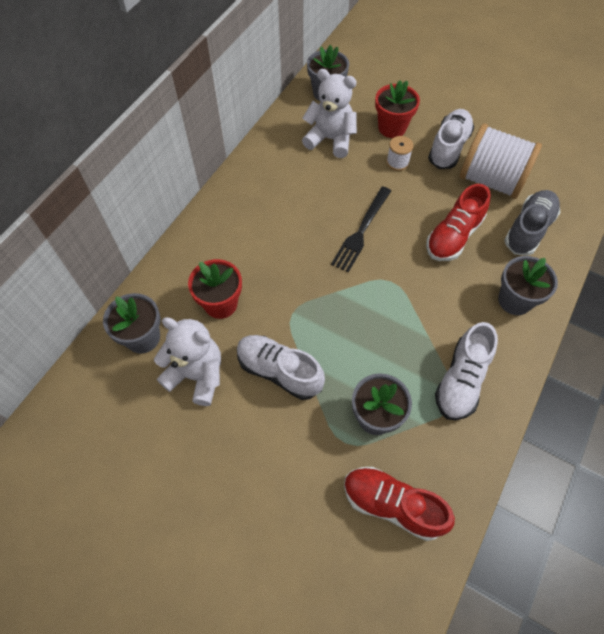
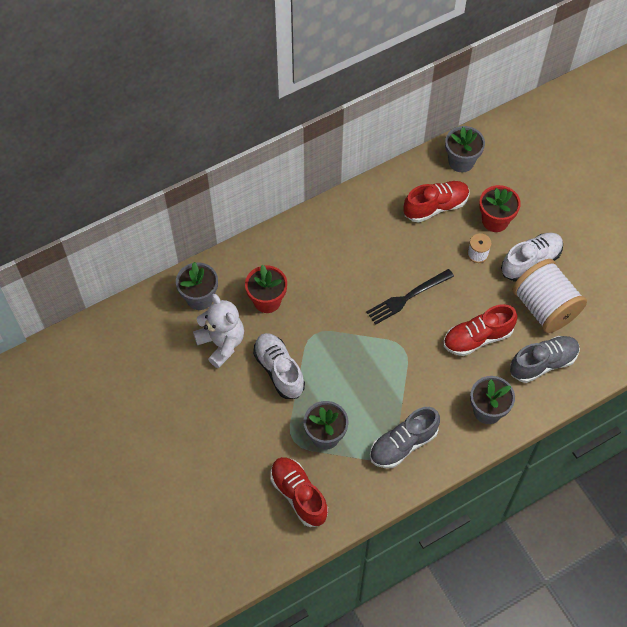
camera: 30 degrees right, 0 degrees up
white teddy bear [302,69,357,158] -> red shoe [404,181,470,223]
white shoe [435,322,498,420] -> grey shoe [370,407,440,468]

